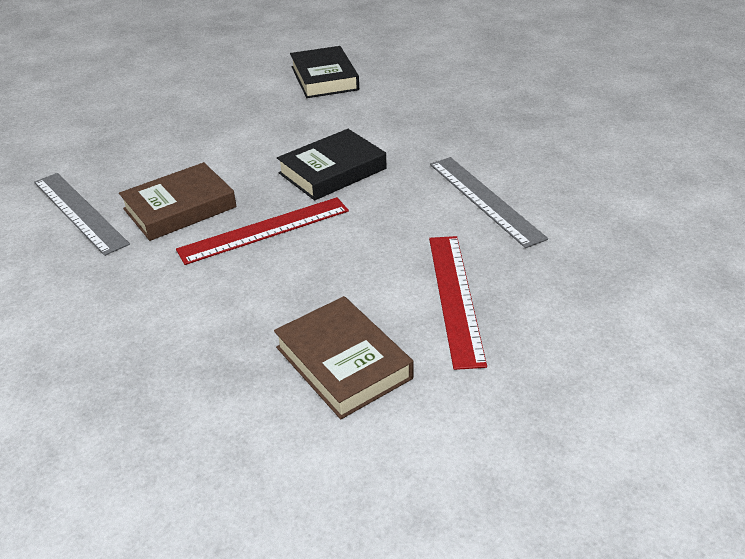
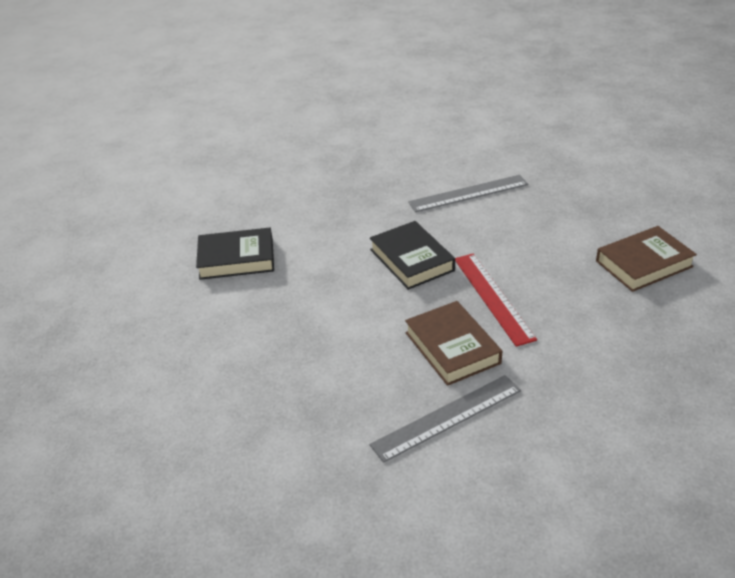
camera: 80 degrees left, 0 degrees up
red ruler [429,236,487,370] -> none

